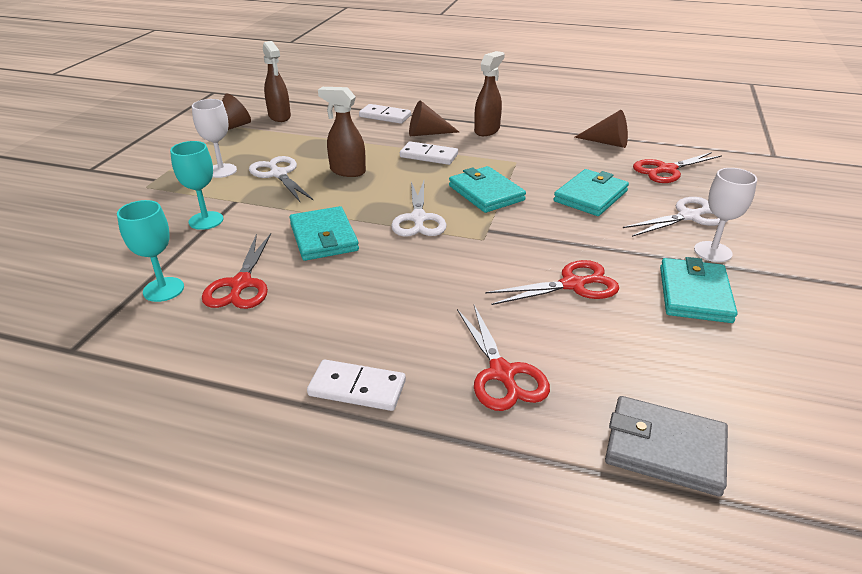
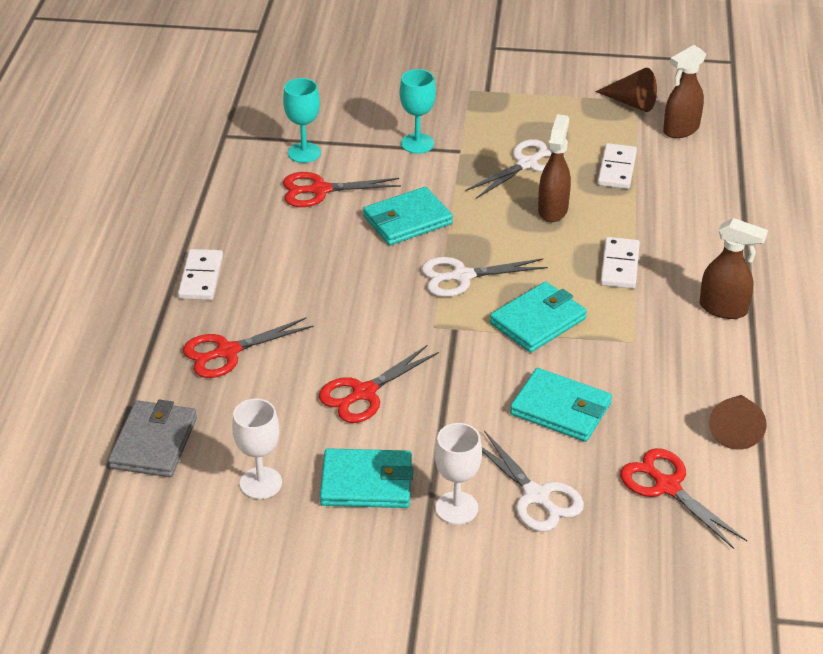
camera: 80 degrees right, 5 degrees up
white goblet [192,99,237,178] -> white goblet moved to [232,399,282,499]
white domino [359,104,411,124] -> white domino moved to [597,143,637,189]
brown cone [409,100,459,136] -> none
red scissors [485,260,619,305] -> red scissors turned 75 degrees clockwise [319,345,439,423]

